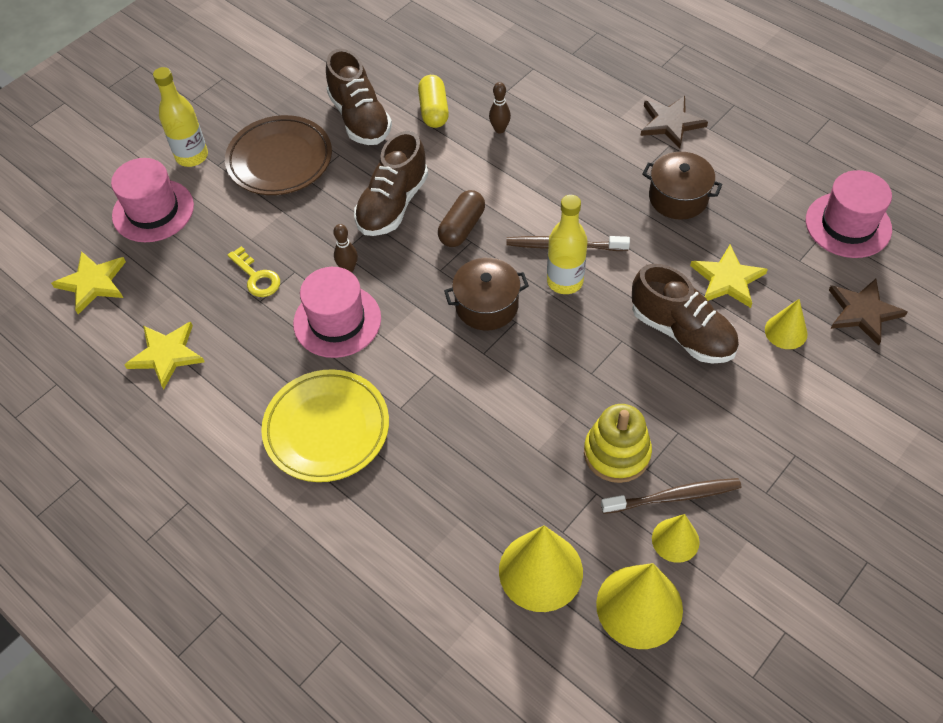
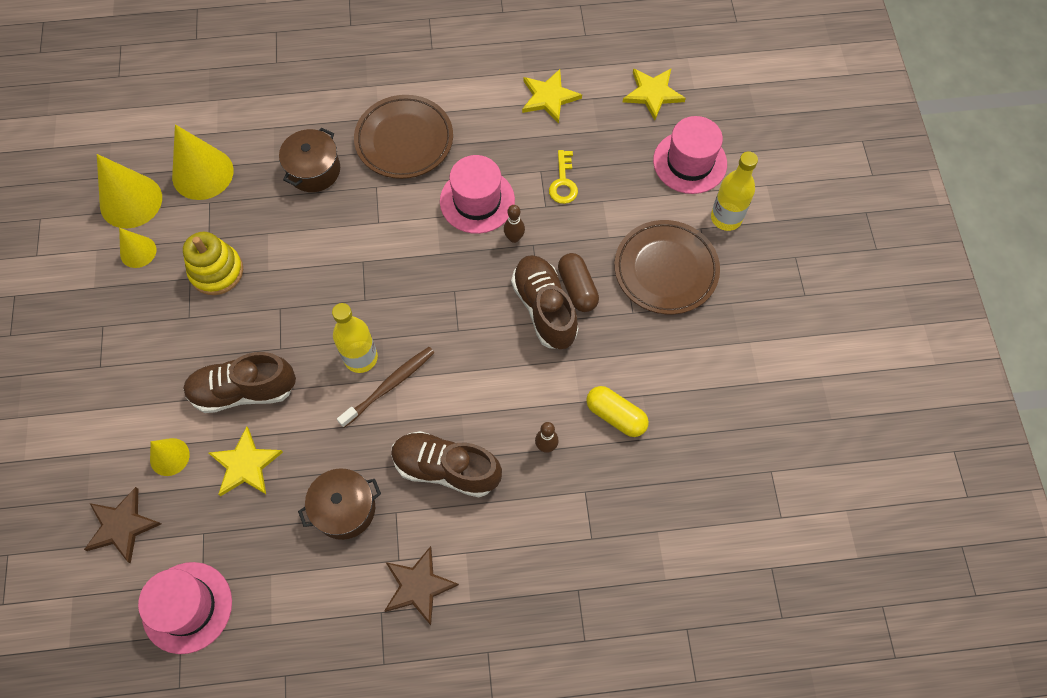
camera: 130 degrees right, 10 degrees up
yellow key [228,246,280,297] -> yellow key turned 90 degrees counterclockwise [549,150,578,204]
yellow plate [261,369,389,482] -> brown plate [354,95,453,179]
brown shoe [326,49,392,145] -> brown shoe moved to [391,431,502,497]
brown capsule [438,190,485,247] -> brown capsule moved to [558,253,599,312]
brown pot [444,258,529,330] -> brown pot moved to [279,128,340,192]
brown toothbrush [601,478,742,514] -> none

